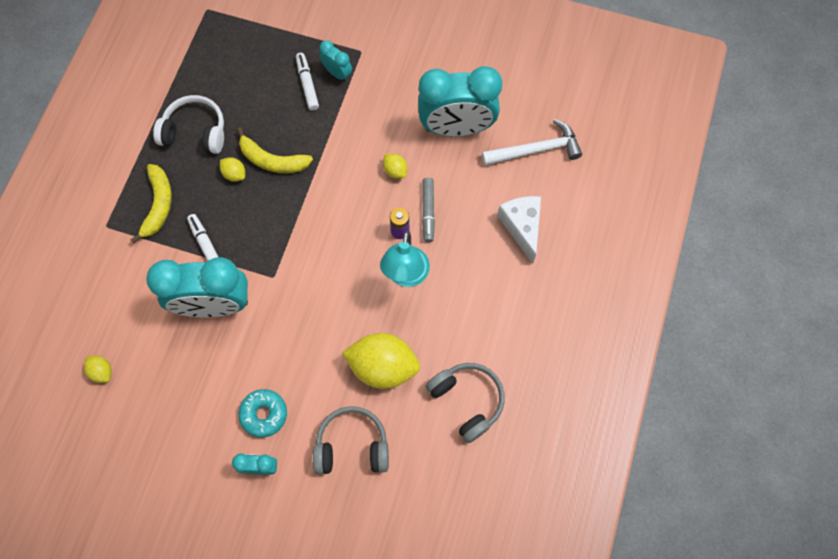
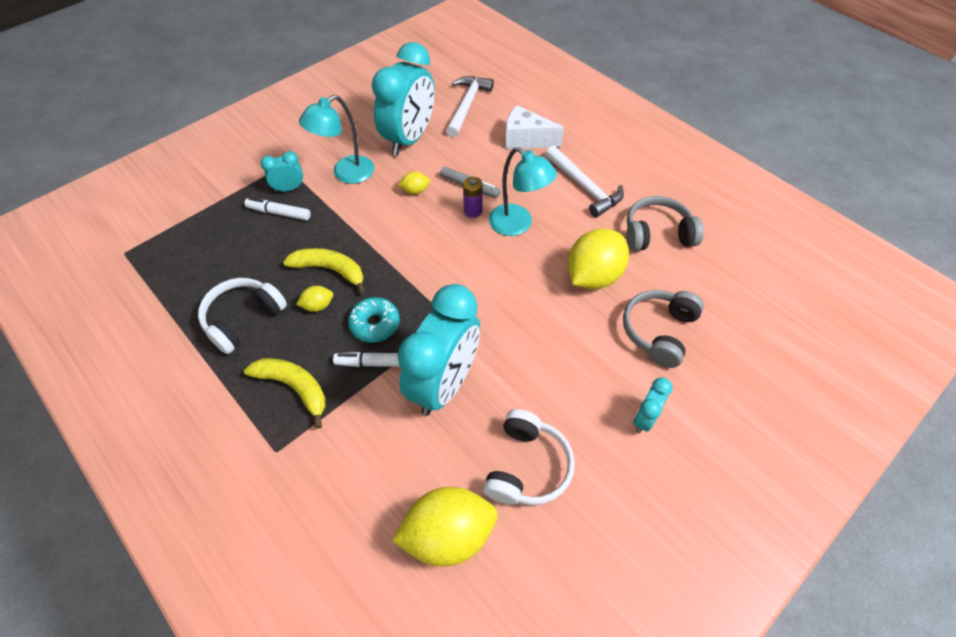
camera: 60 degrees left, 15 degrees down
yellow lemon [84,356,112,383] -> yellow lemon [392,487,498,567], size x2.22
yellow banana [237,128,313,173] -> yellow banana turned 120 degrees counterclockwise [283,248,366,294]
turquoise donut [238,389,287,438] -> turquoise donut moved to [348,297,400,343]
none -> turquoise lamp [299,95,374,184]
none -> white headphones [483,409,575,505]
none -> white hammer [545,146,624,217]

